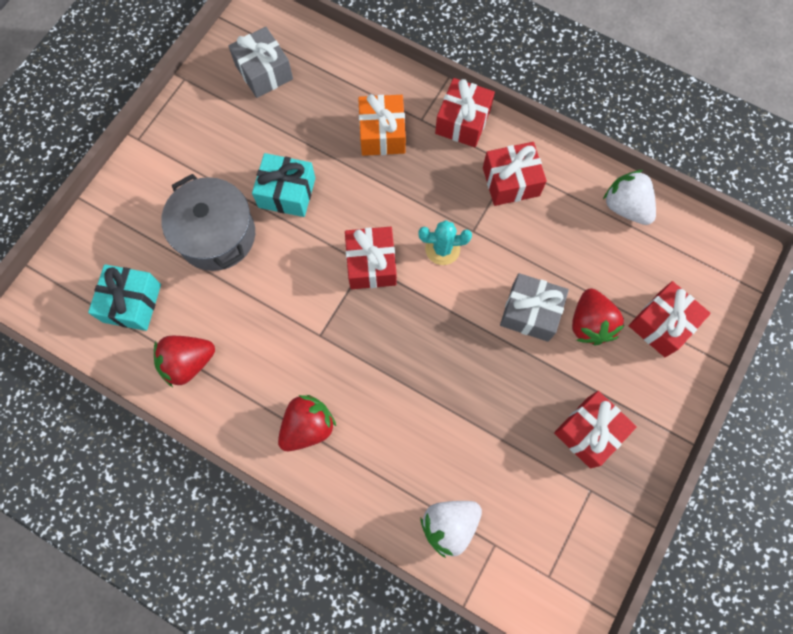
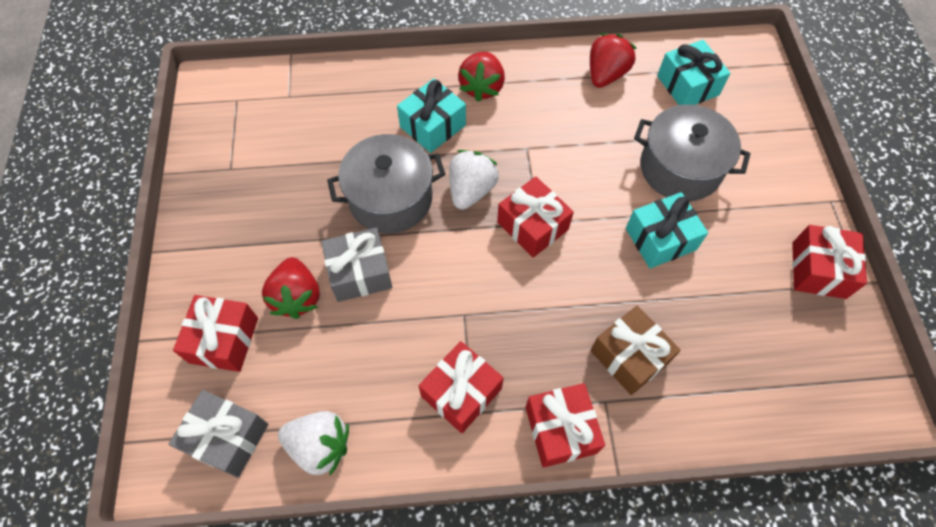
camera: 145 degrees right, 10 degrees down
grey gift [228,27,293,98] -> grey gift moved to [169,390,268,478]
orange gift [358,94,406,156] -> brown gift [590,306,681,395]
turquoise cactus [419,220,472,265] -> none
white strawberry [420,501,482,558] -> white strawberry moved to [449,150,499,210]
red gift [554,391,637,468] -> red gift moved to [792,225,867,299]
red strawberry [572,288,625,346] -> red strawberry turned 150 degrees counterclockwise [262,257,320,319]
none -> grey pot [327,134,445,233]
none -> turquoise gift [397,78,466,153]

